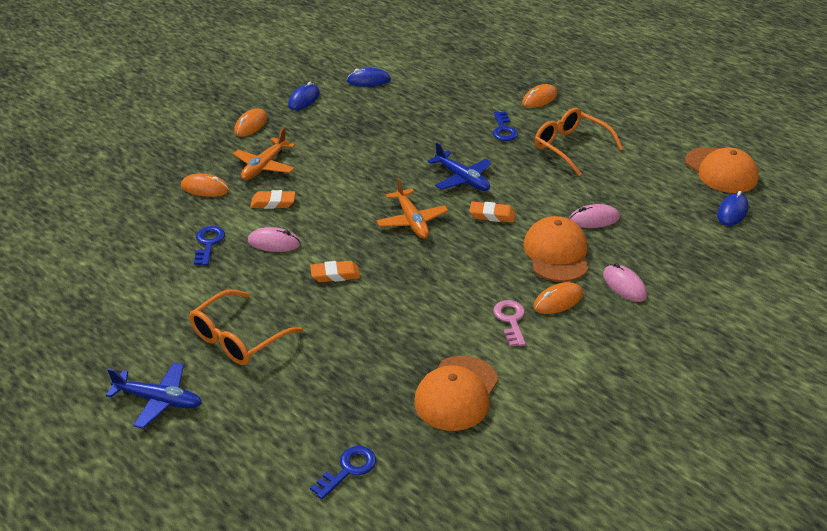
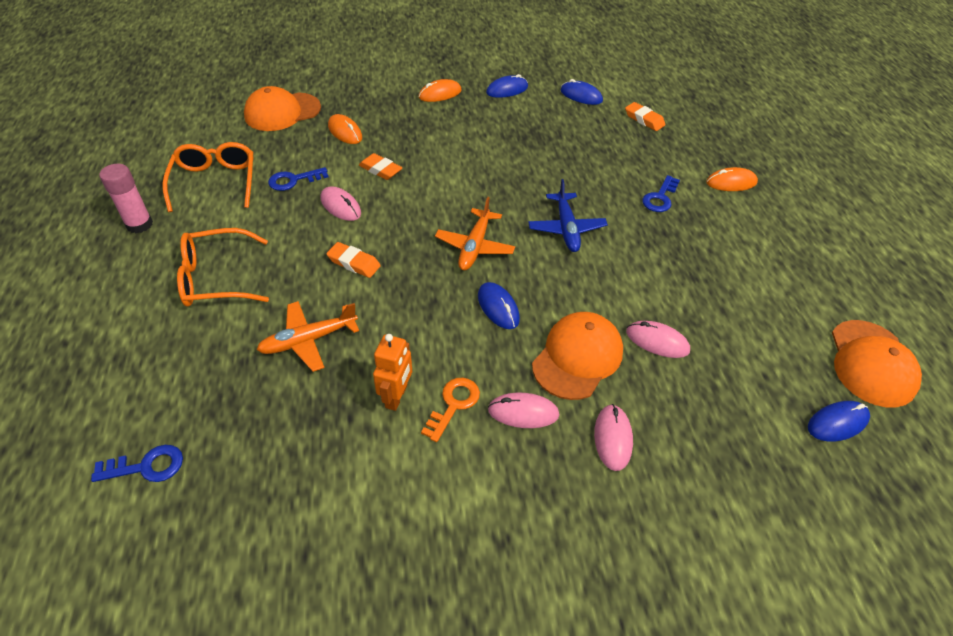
camera: 35 degrees right, 10 degrees up
blue plane [106,362,202,429] -> none
blue key [194,226,225,266] -> blue key turned 150 degrees counterclockwise [268,167,328,191]
orange plane [233,128,295,180] -> orange plane moved to [257,301,359,372]
orange cap [414,356,499,431] -> orange cap moved to [244,86,321,131]
orange eraser [469,202,515,223] -> orange eraser moved to [625,102,665,131]
pink key [493,300,526,347] -> orange key [421,378,480,442]
orange glasses [534,108,623,176] -> orange glasses moved to [162,142,254,212]
orange mouse [534,282,583,314] -> pink mouse [488,393,559,428]
none -> pink glue stick [99,164,153,233]
none -> orange robot [373,334,412,411]
none -> blue mouse [478,282,520,329]

